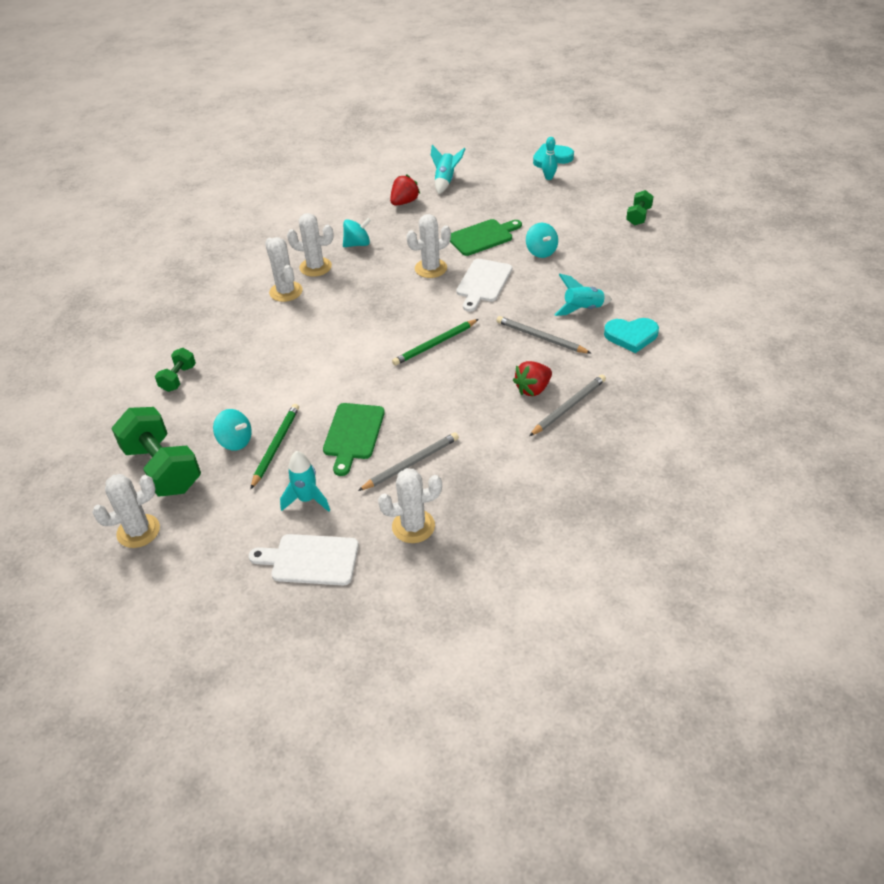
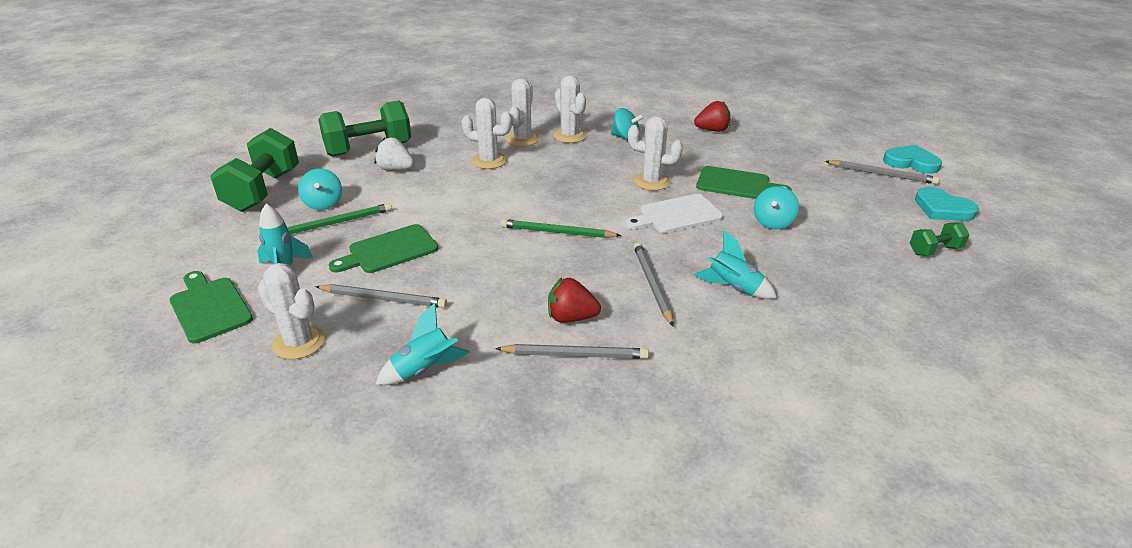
camera: 45 degrees right, 10 degrees down
white cactus [92,474,160,548] -> white cactus moved to [461,98,512,169]
green dumbbell [155,348,196,392] -> green dumbbell [318,100,411,156], size x2.00
white cutting board [249,534,359,585] -> green cutting board [170,271,253,344]
turquoise rocket [431,145,465,194] -> turquoise rocket moved to [376,303,470,385]
turquoise bowling pin [542,137,558,180] -> grey pencil [825,160,939,184]
turquoise heart [604,318,659,353] -> turquoise heart moved to [915,187,979,221]
none -> white strawberry [374,137,414,171]

